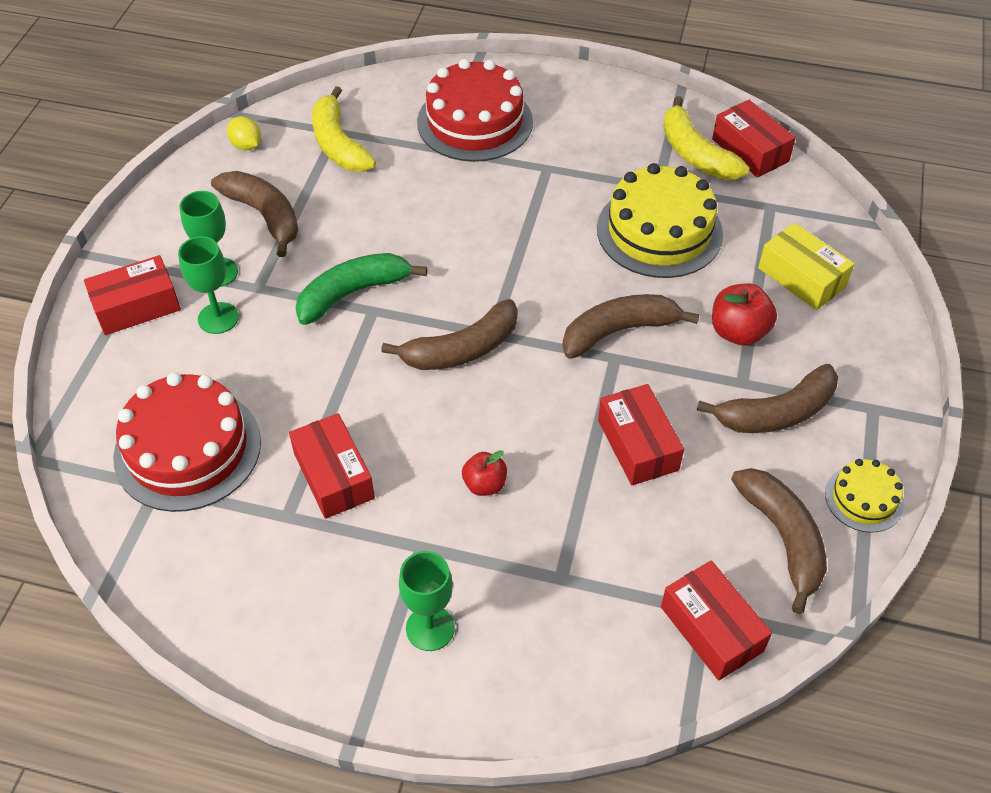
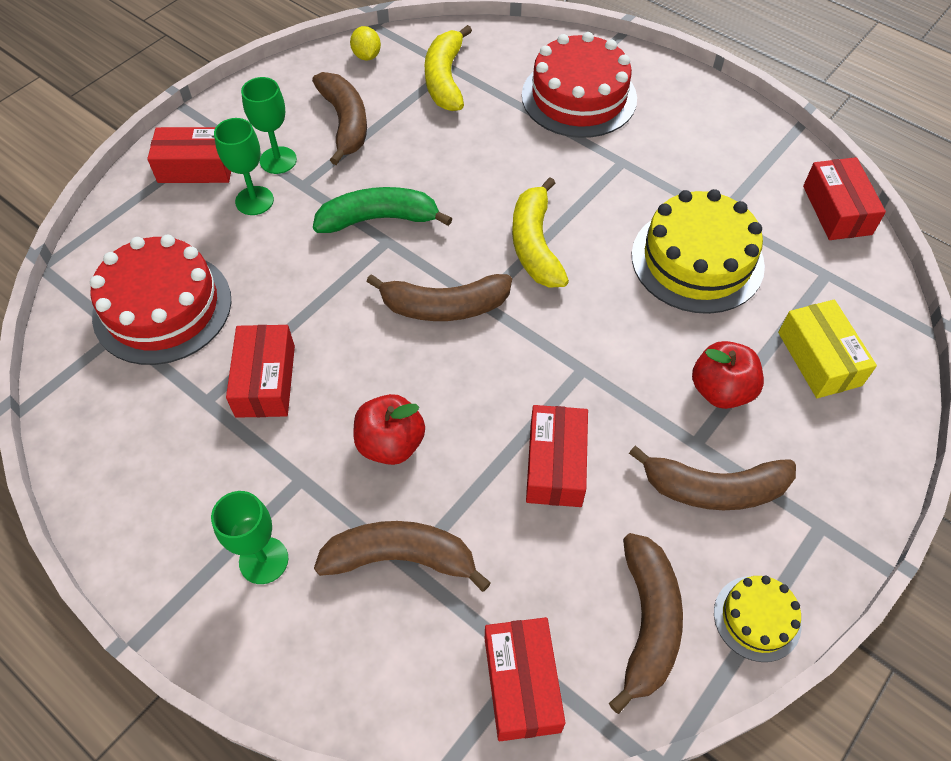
camera: 25 degrees right, 5 degrees up
red apple [462,450,507,496] -> red apple [354,394,425,465], size x1.54
brown banana [562,294,699,359] -> brown banana moved to [314,521,491,592]
yellow banana [663,96,749,180] -> yellow banana moved to [512,177,569,288]

